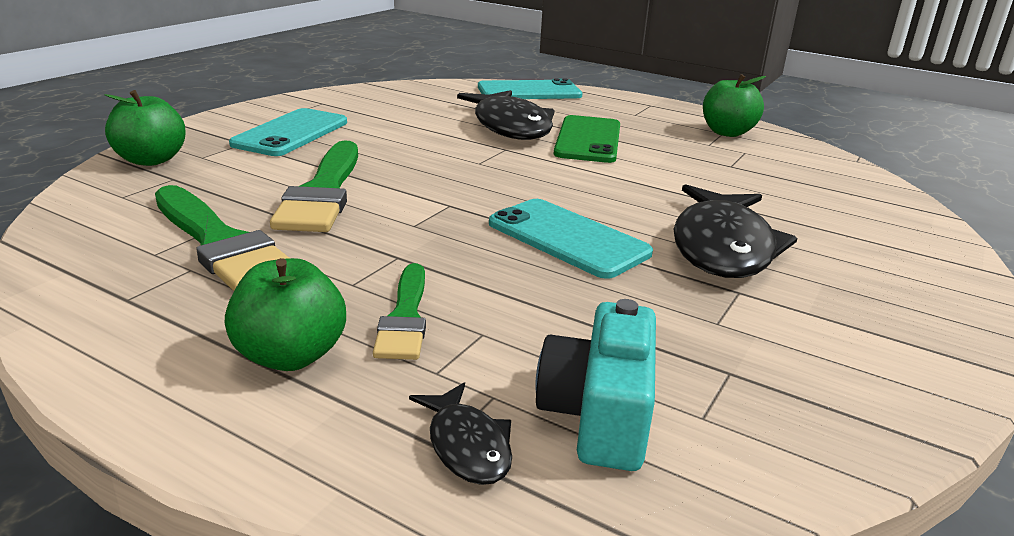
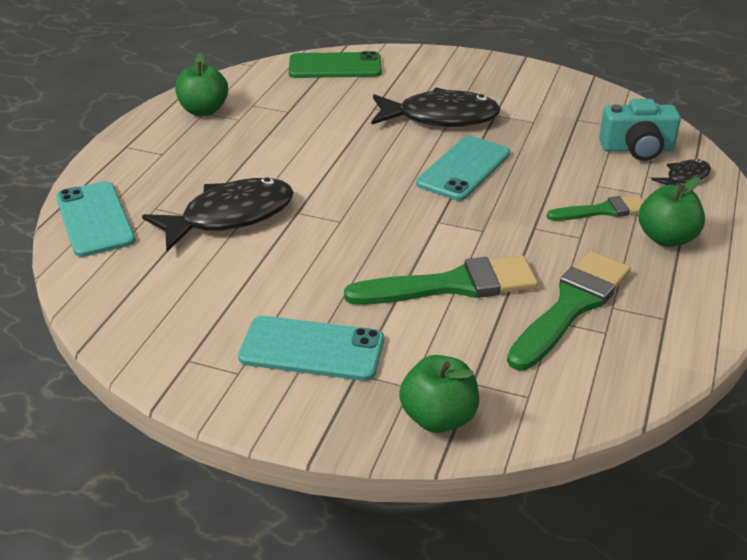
camera: 100 degrees left, 10 degrees up
green phone [554,115,620,163] -> green phone moved to [289,51,382,78]

